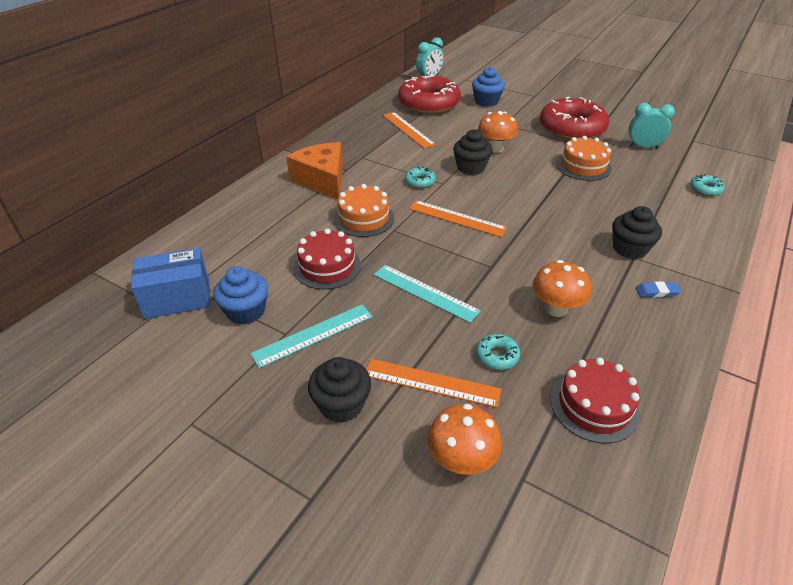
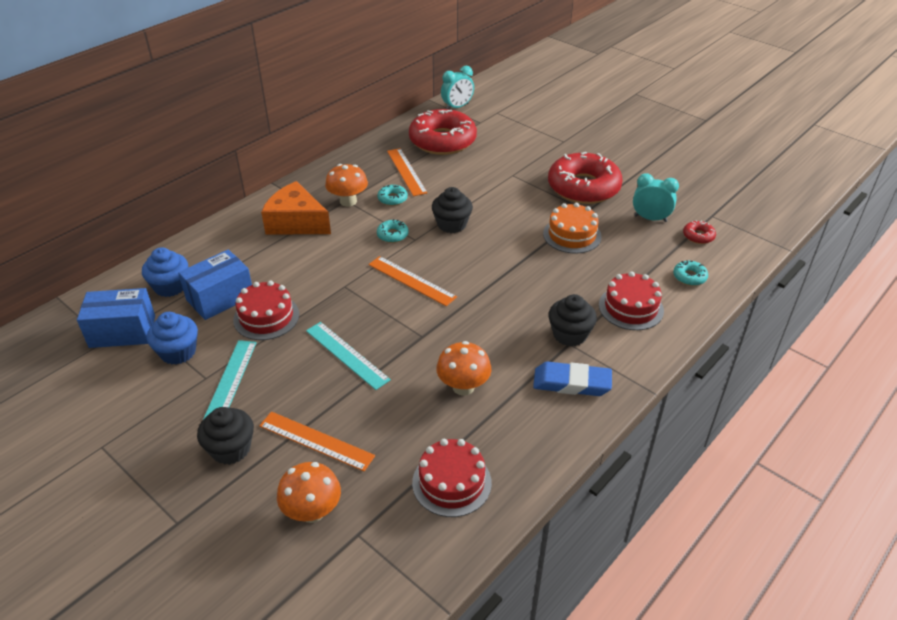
camera: 10 degrees right, 0 degrees up
turquoise ruler [250,304,373,368] -> turquoise ruler turned 60 degrees counterclockwise [203,340,257,419]
orange cheese [286,142,343,200] -> orange cheese turned 45 degrees counterclockwise [261,181,331,234]
orange cake [333,184,394,237] -> none
blue cupcake [472,67,505,107] -> blue cupcake moved to [142,247,188,297]
turquoise donut [476,334,520,370] -> turquoise donut moved to [377,185,408,206]
orange mushroom [478,111,518,153] -> orange mushroom moved to [325,164,368,207]
blue eraser [636,281,681,298] -> blue eraser [533,362,612,396], size x1.94
none -> blue box [178,249,252,320]
none -> red cake [599,271,664,330]
none -> red donut [683,220,716,244]

